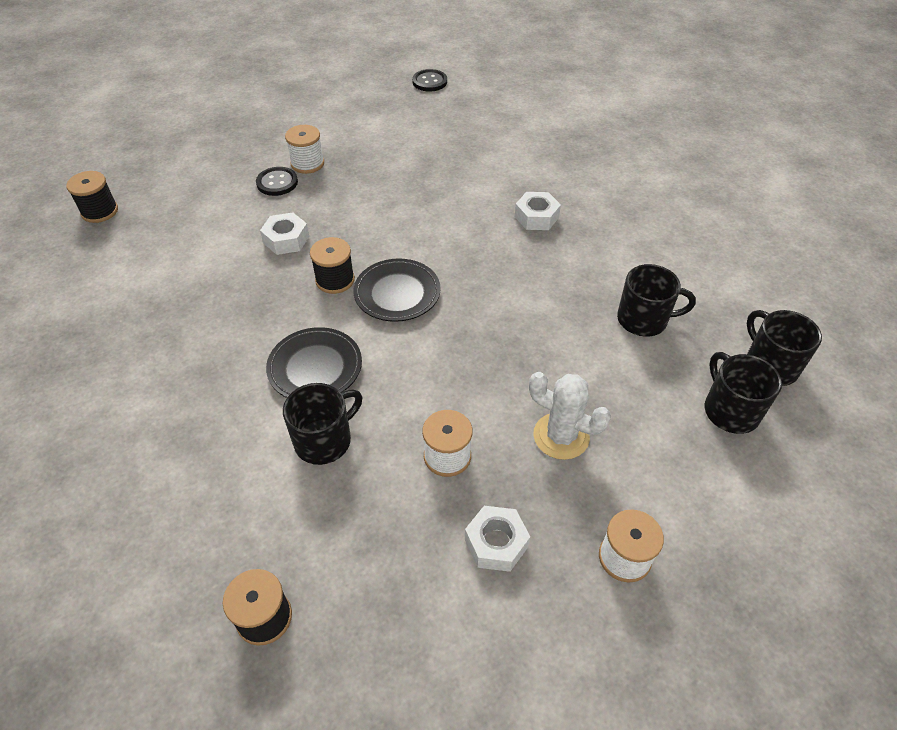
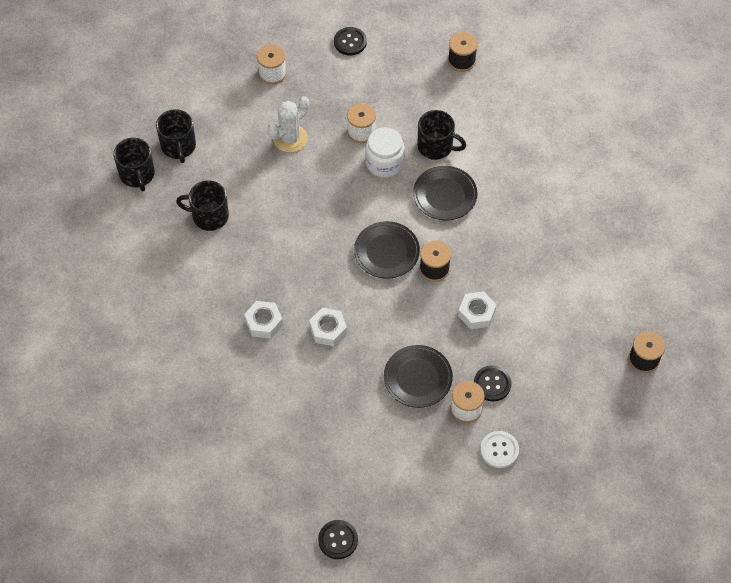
camera: 175 degrees left, 10 degrees up
black mug [283,383,362,465] -> black mug turned 120 degrees counterclockwise [417,110,466,160]
white nut [465,506,530,572] -> white nut moved to [309,307,347,346]
white cactus [529,372,611,460] -> white cactus turned 75 degrees counterclockwise [268,96,309,152]
none -> black button [334,27,367,55]
none -> white jar [365,127,405,177]
none -> black plate [384,345,453,408]
none -> white button [480,431,519,468]

